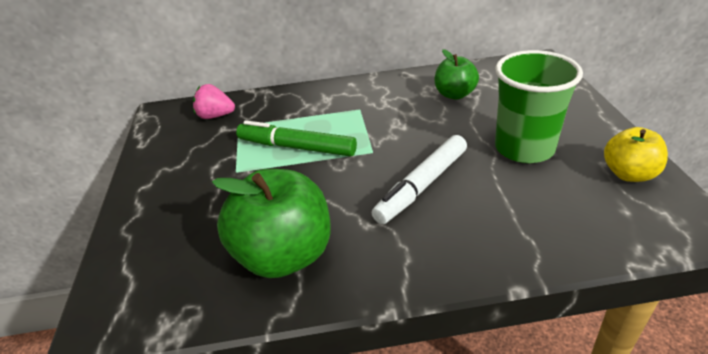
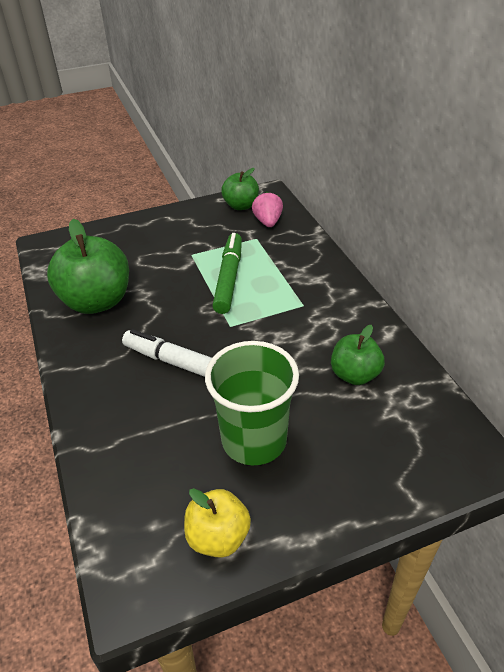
camera: 75 degrees right, 5 degrees up
none -> green apple [221,168,259,210]

